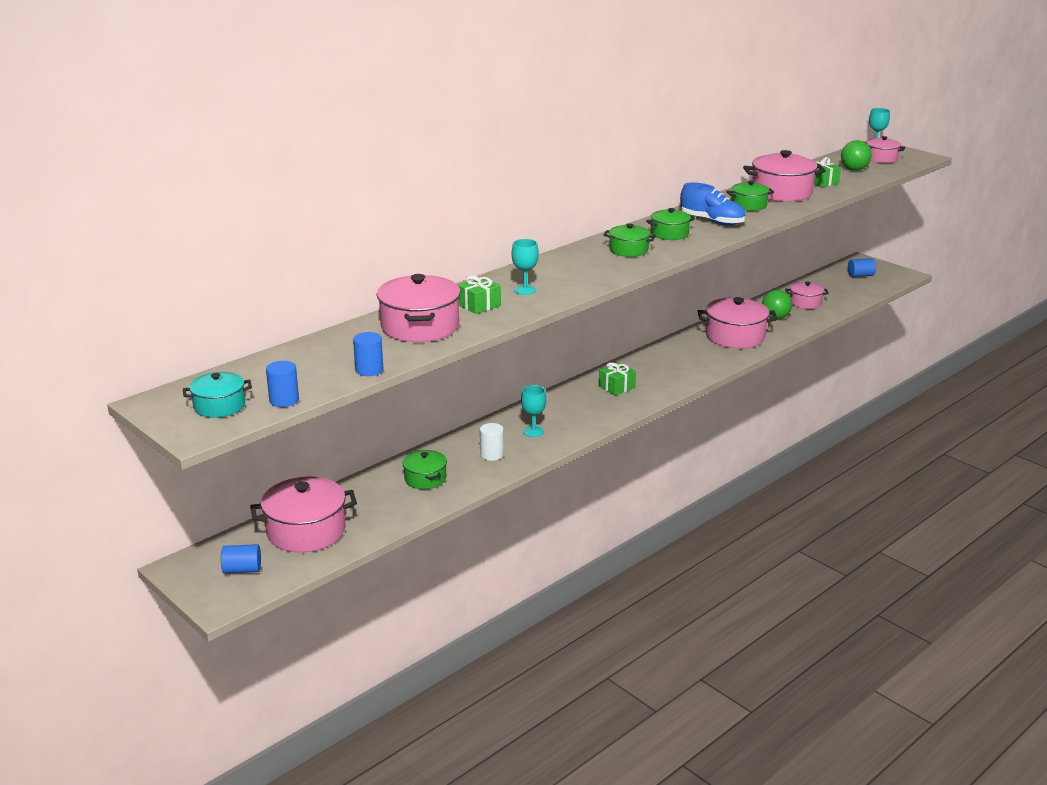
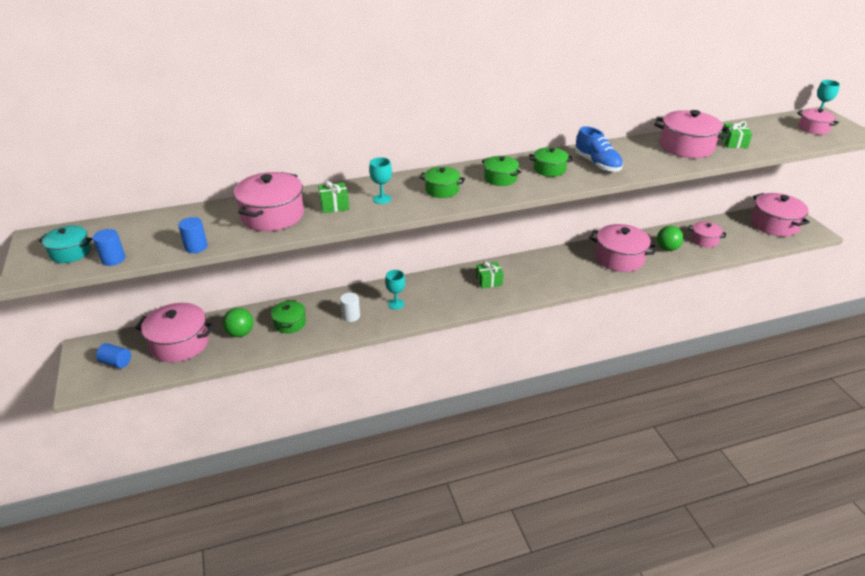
camera: 25 degrees right, 10 degrees up
green pot [726,181,774,211] -> green pot moved to [419,167,465,198]
green ball [841,140,872,171] -> green ball moved to [223,308,254,337]
blue cylinder [848,258,876,277] -> pink pot [751,193,810,237]

